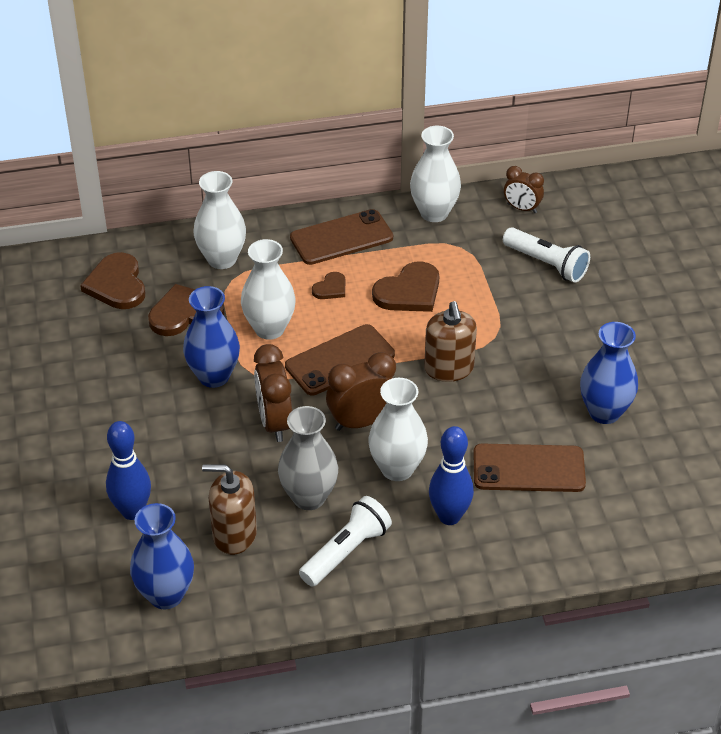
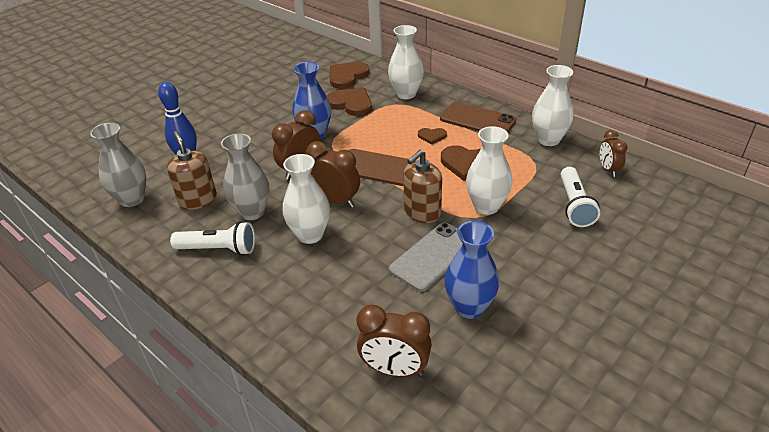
camera: 55 degrees right, 5 degrees down
blue vase [130,503,194,609] -> grey vase [90,123,146,207]
white vase [241,239,296,340] -> white vase moved to [466,126,512,215]
blue bowling pin [429,426,474,525] -> none
brown phone [473,444,586,492] -> none
none -> brown clock [357,305,432,377]
none -> grey phone [389,223,463,292]

